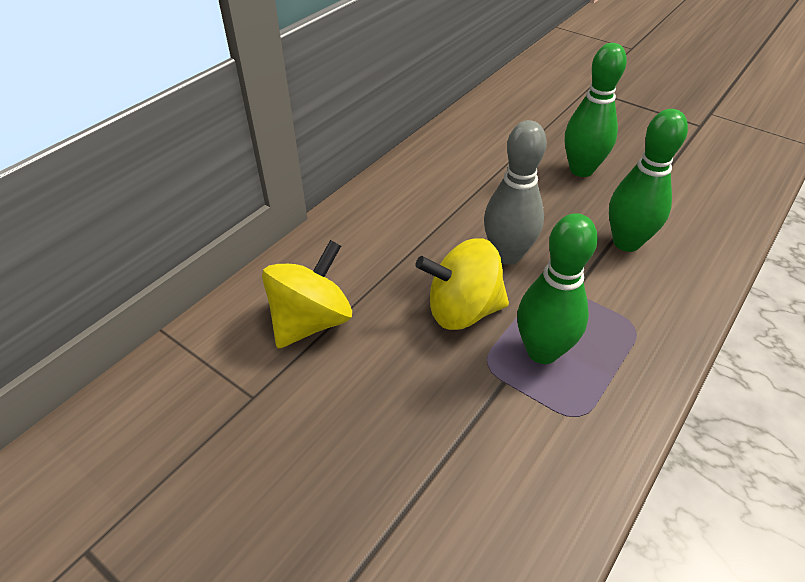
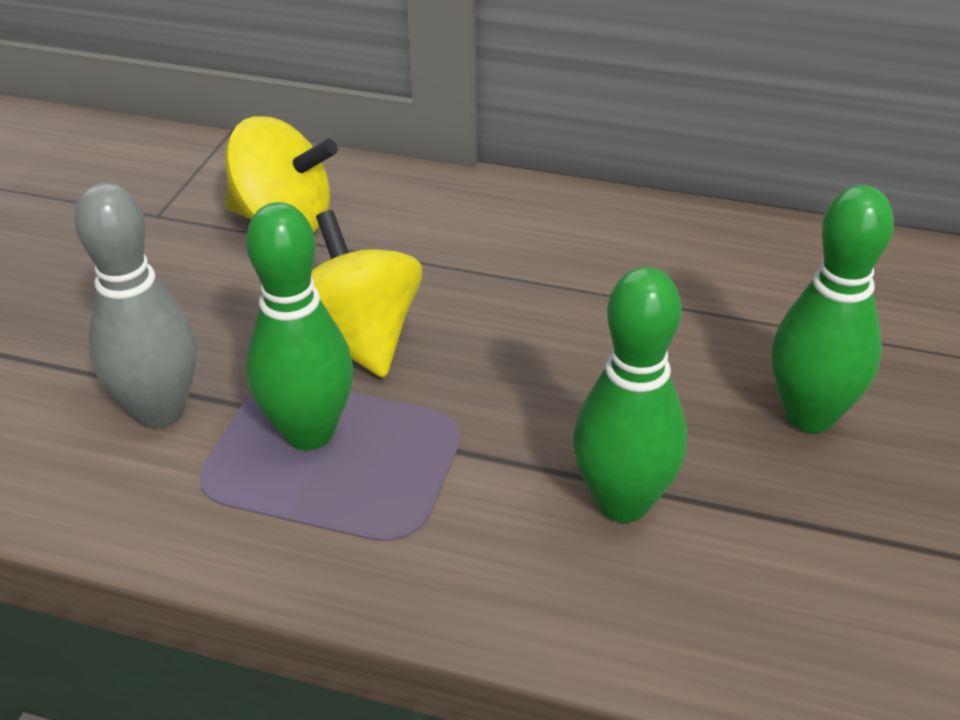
camera: 70 degrees right, 5 degrees down
grey bowling pin [484,120,547,265] -> grey bowling pin moved to [74,183,197,428]

